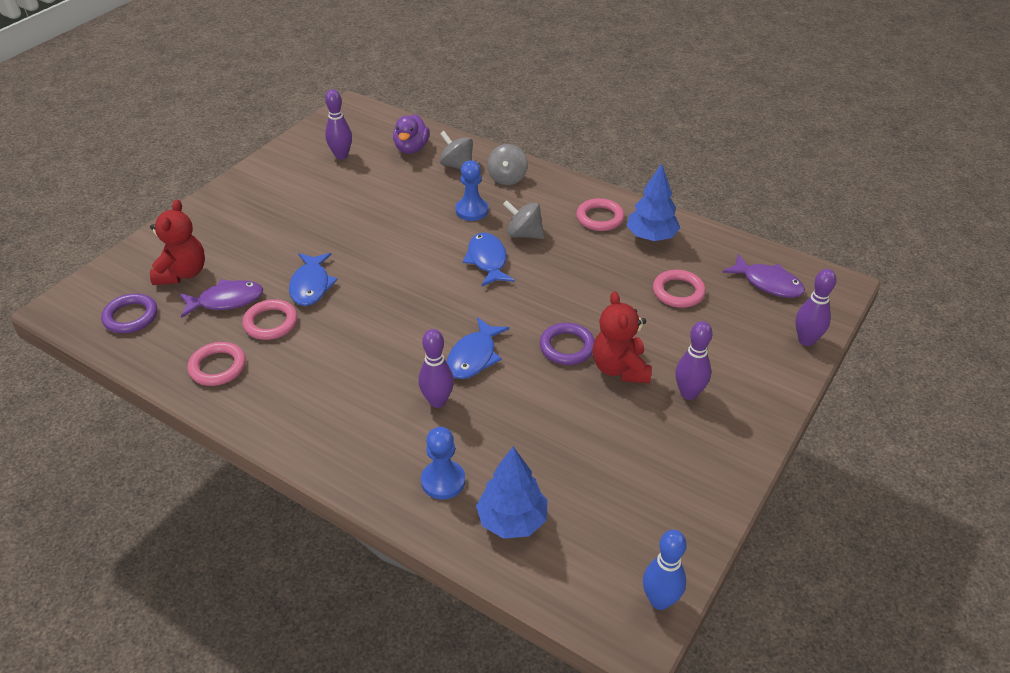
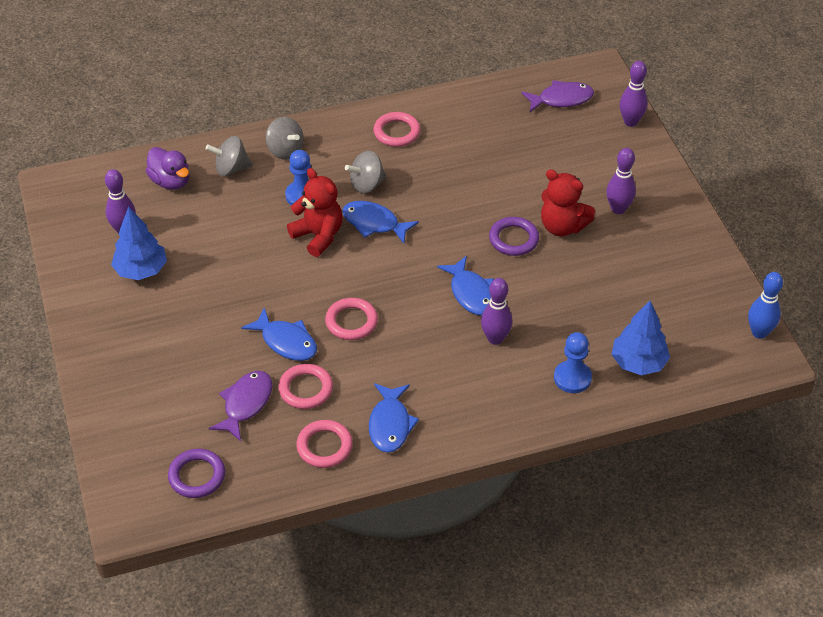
camera: 50 degrees left, 5 degrees up
red teddy bear [150,200,205,285] -> red teddy bear moved to [287,168,342,257]
blue tree [627,164,680,241] -> blue tree moved to [111,207,167,280]
pink ring [653,270,706,308] -> pink ring moved to [325,298,378,340]
none -> blue fish [369,383,419,453]

